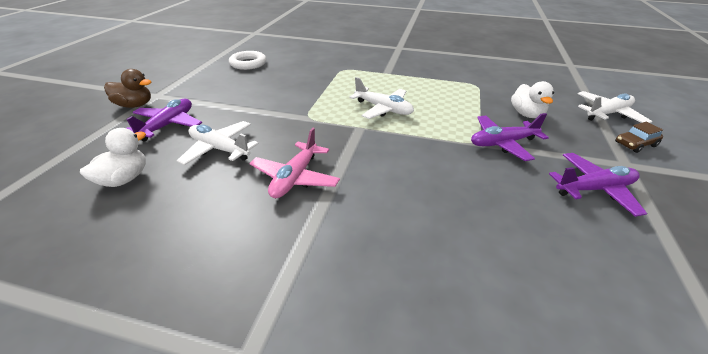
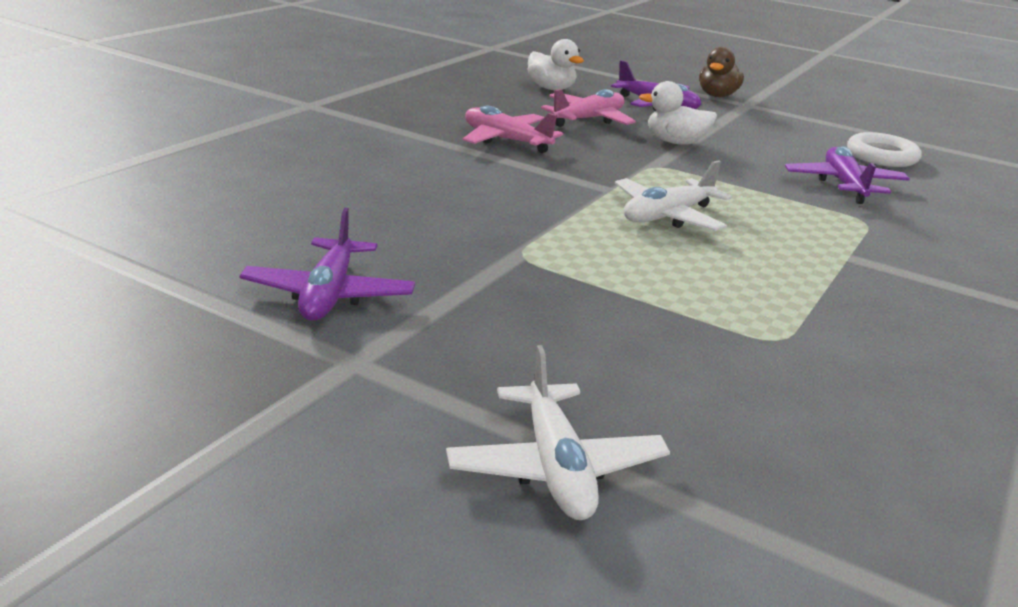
camera: 105 degrees right, 10 degrees down
white plane [177,121,259,165] -> pink plane [541,89,636,127]
purple plane [471,113,549,161] -> purple plane moved to [785,146,910,204]
white duck [511,81,554,118] -> white duck moved to [639,81,717,145]
brown car [615,122,663,153] -> none

